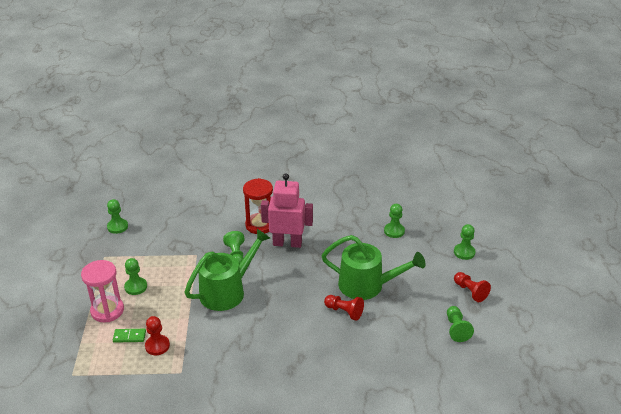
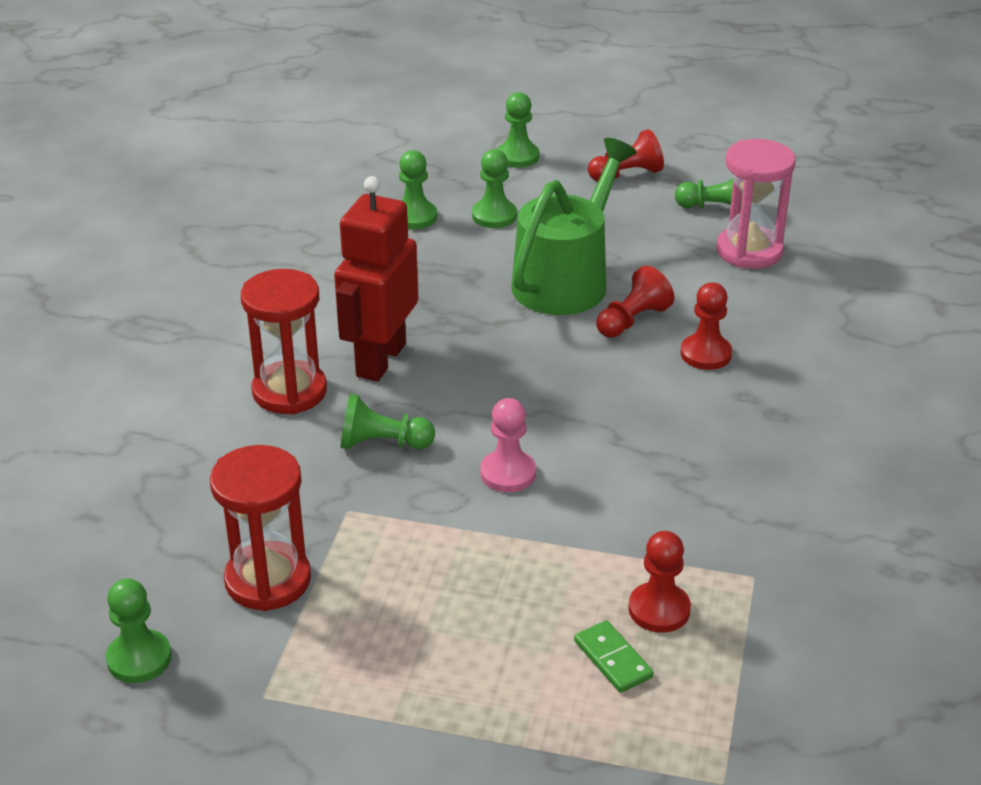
camera: 75 degrees left, 0 degrees up
pink hourglass [81,260,124,322] -> pink hourglass moved to [717,139,796,269]
green domino [113,329,146,343] -> green domino turned 45 degrees counterclockwise [574,620,653,693]
green pawn [124,258,147,295] -> green pawn moved to [472,149,517,228]
green watering can [184,229,270,311] -> pink pawn [480,398,536,492]
pink robot [261,173,313,248] -> red robot [334,176,418,382]
none -> red hourglass [210,445,311,611]
none -> red pawn [681,282,732,370]

